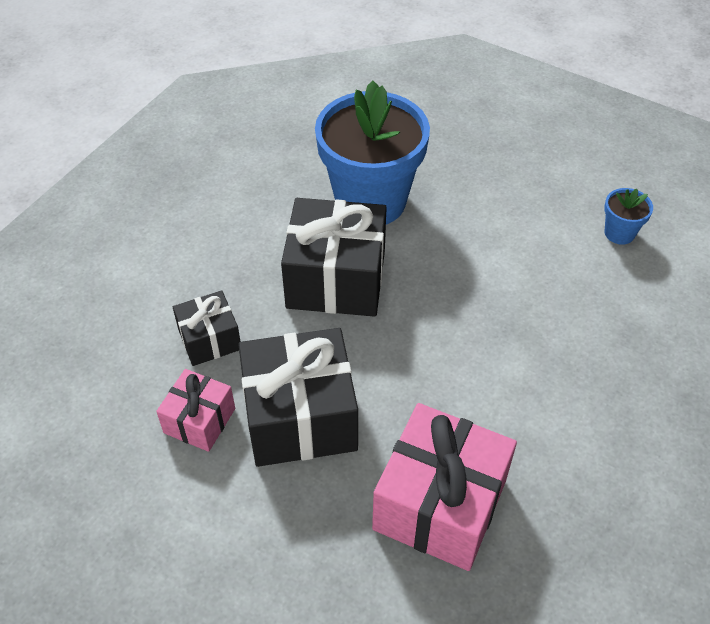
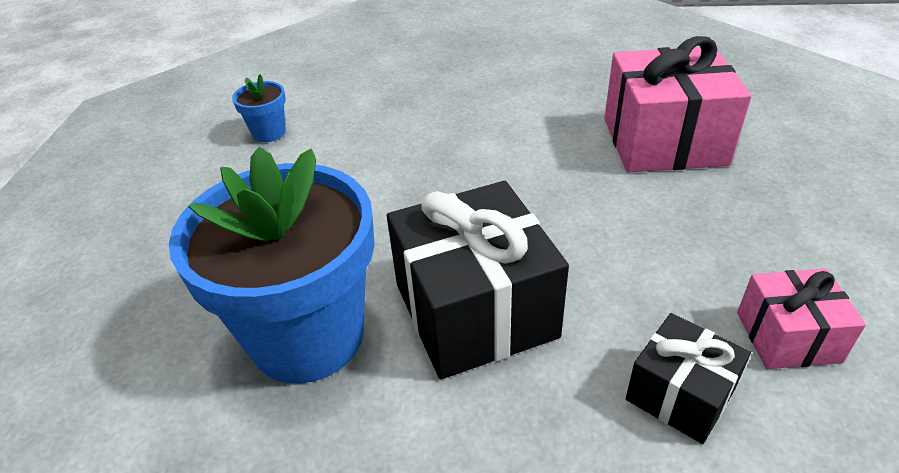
camera: 115 degrees left, 10 degrees down
black gift [238,328,358,467] -> none

